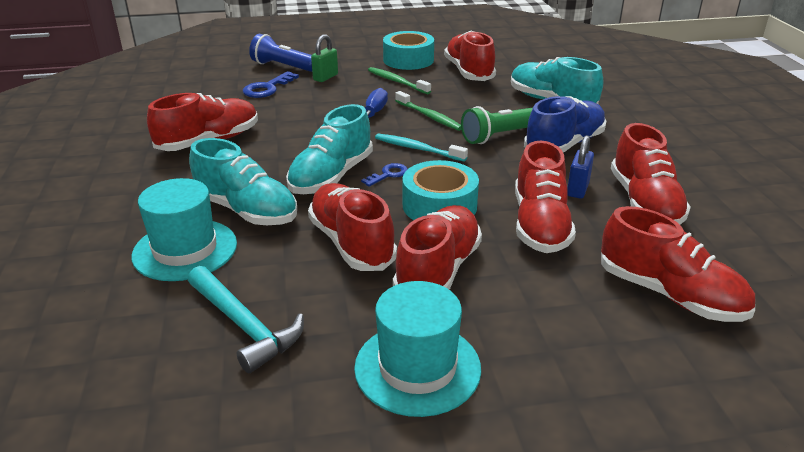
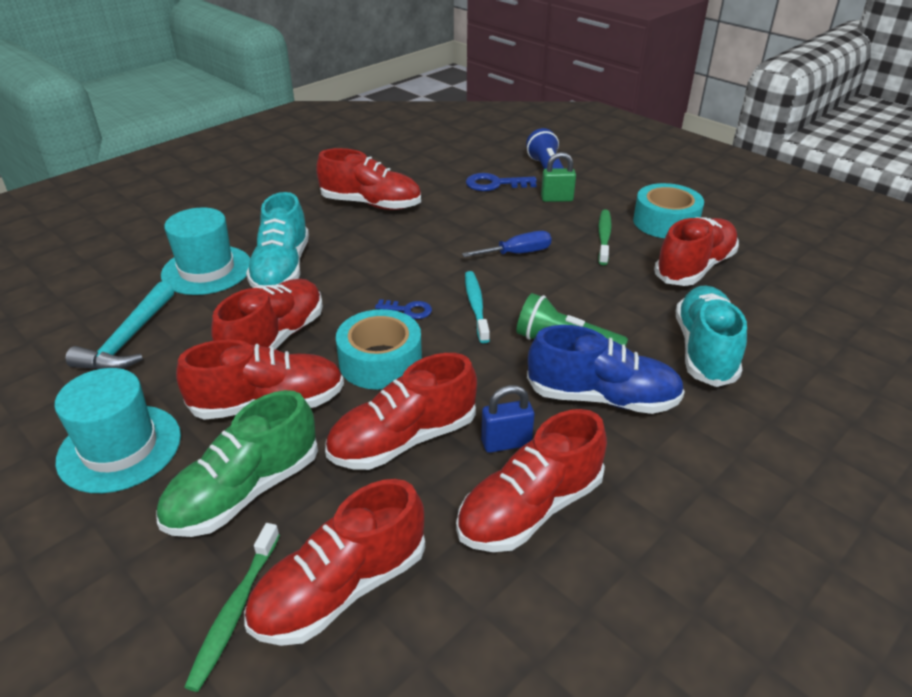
camera: 55 degrees right, 5 degrees up
turquoise shoe [286,104,373,194] -> none
green toothbrush [395,91,461,131] -> green toothbrush moved to [184,523,280,692]
red shoe [601,206,755,322] -> red shoe turned 45 degrees clockwise [244,479,425,646]
none -> green shoe [156,390,318,537]

